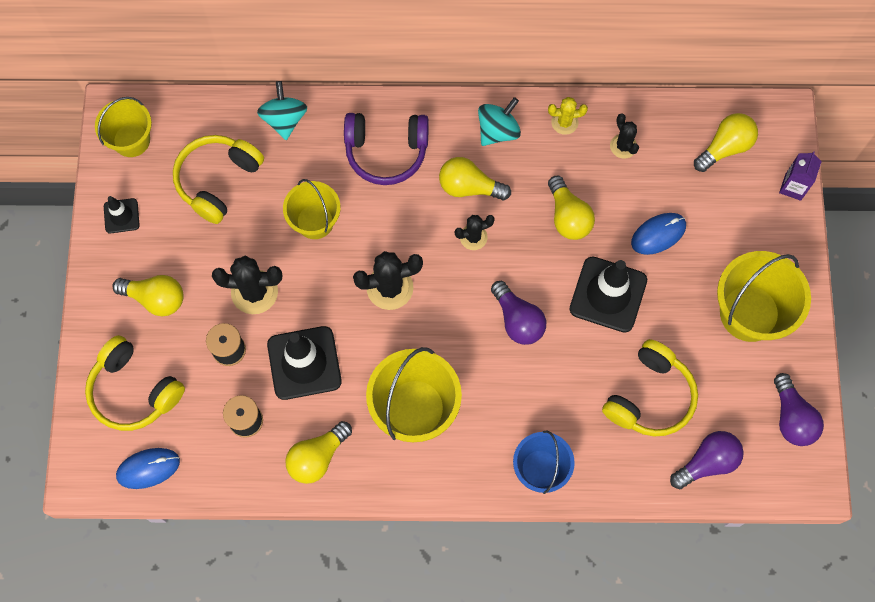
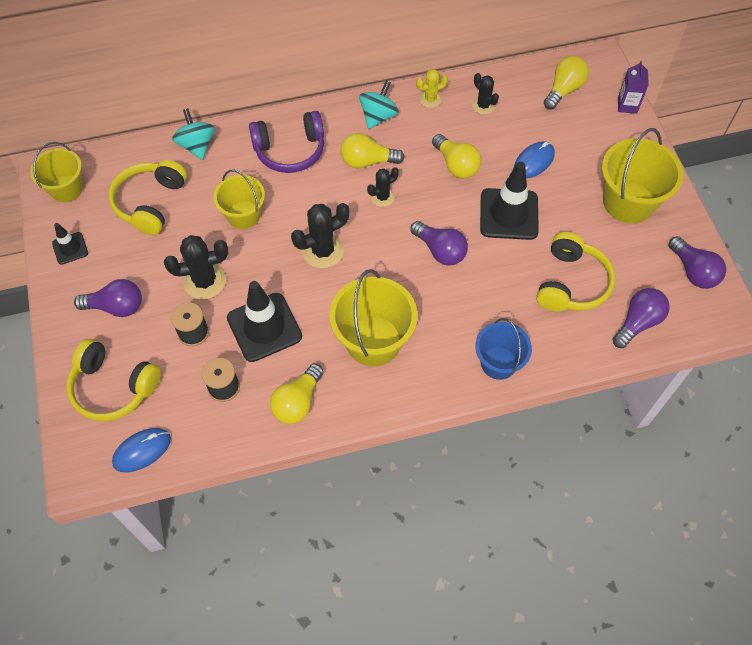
camera: 15 degrees left, 10 degrees down
yellow light bulb [112,275,184,316] -> purple light bulb [74,279,142,317]

